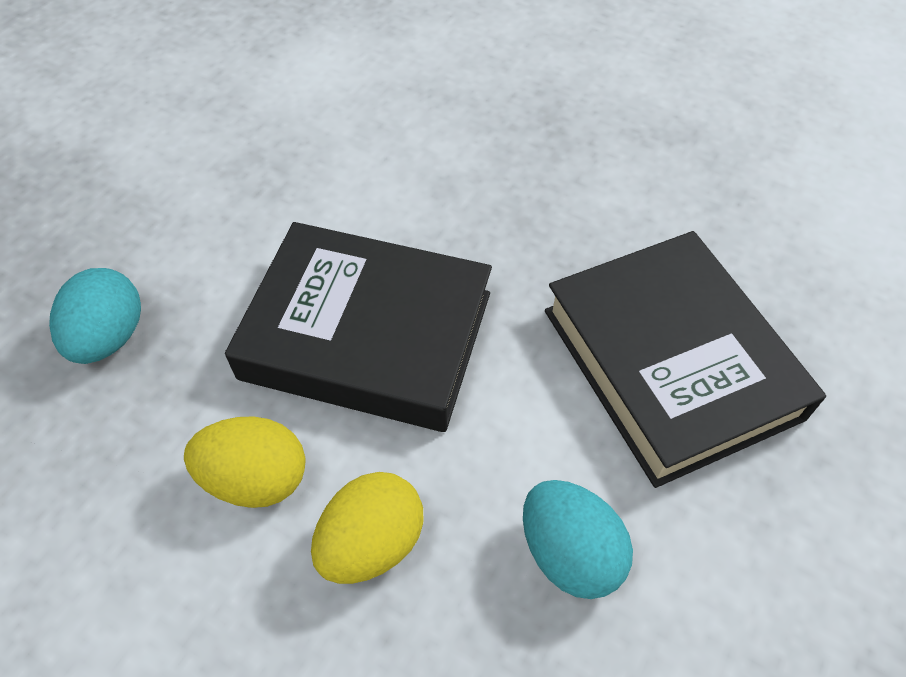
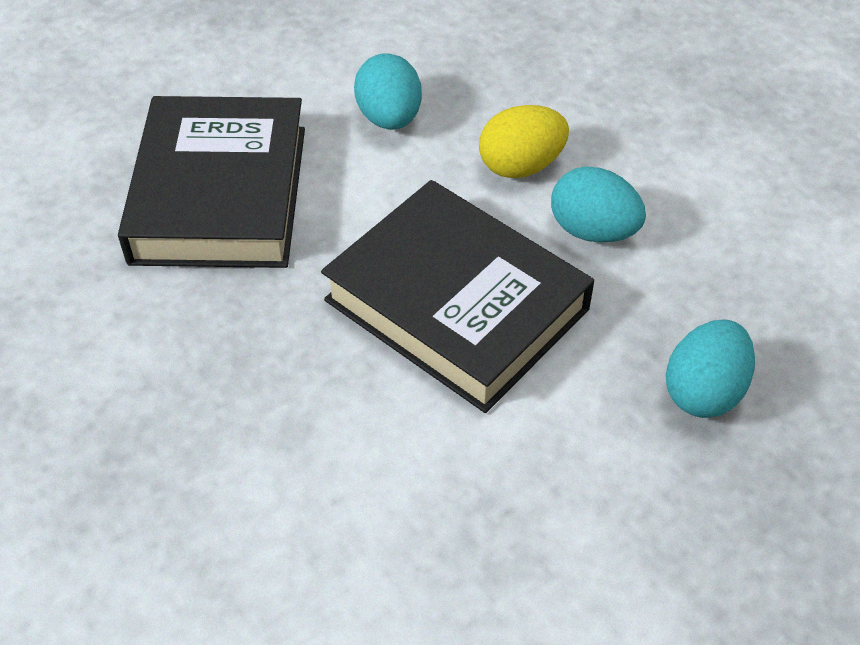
camera: 155 degrees left, 5 degrees down
yellow egg [184,416,306,508] -> turquoise egg [551,166,646,242]

